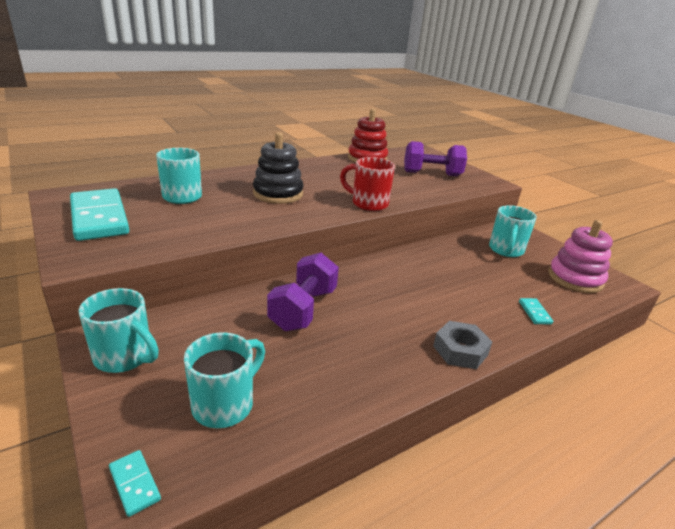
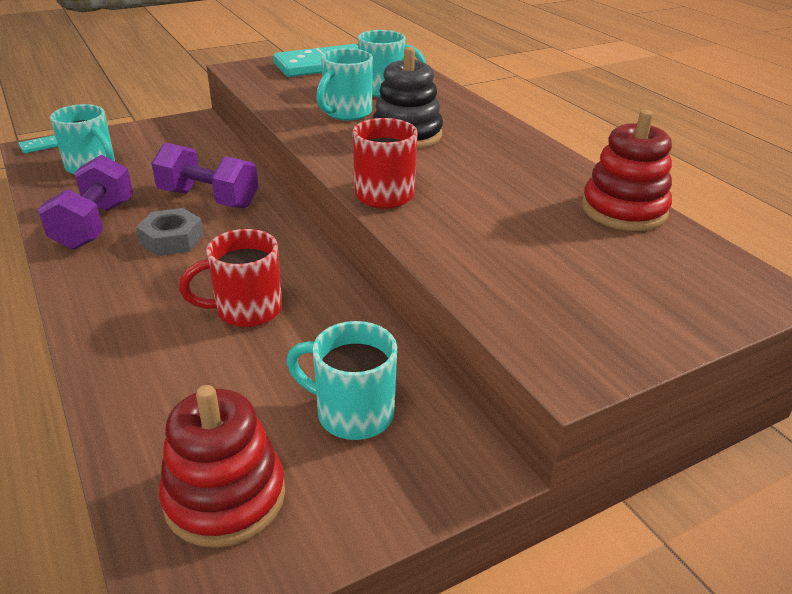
camera: 95 degrees right, 5 degrees up
turquoise mug [79,288,159,373] -> turquoise mug moved to [316,48,373,121]
purple dumbbell [404,141,467,176] -> purple dumbbell moved to [38,154,133,250]
grey nut [433,321,492,369] -> grey nut moved to [136,208,204,256]
turquoise domino [519,298,553,324] -> none
pink stacking toy [548,220,613,293] -> red stacking toy [159,385,285,548]
none -> red mug [179,229,282,327]

